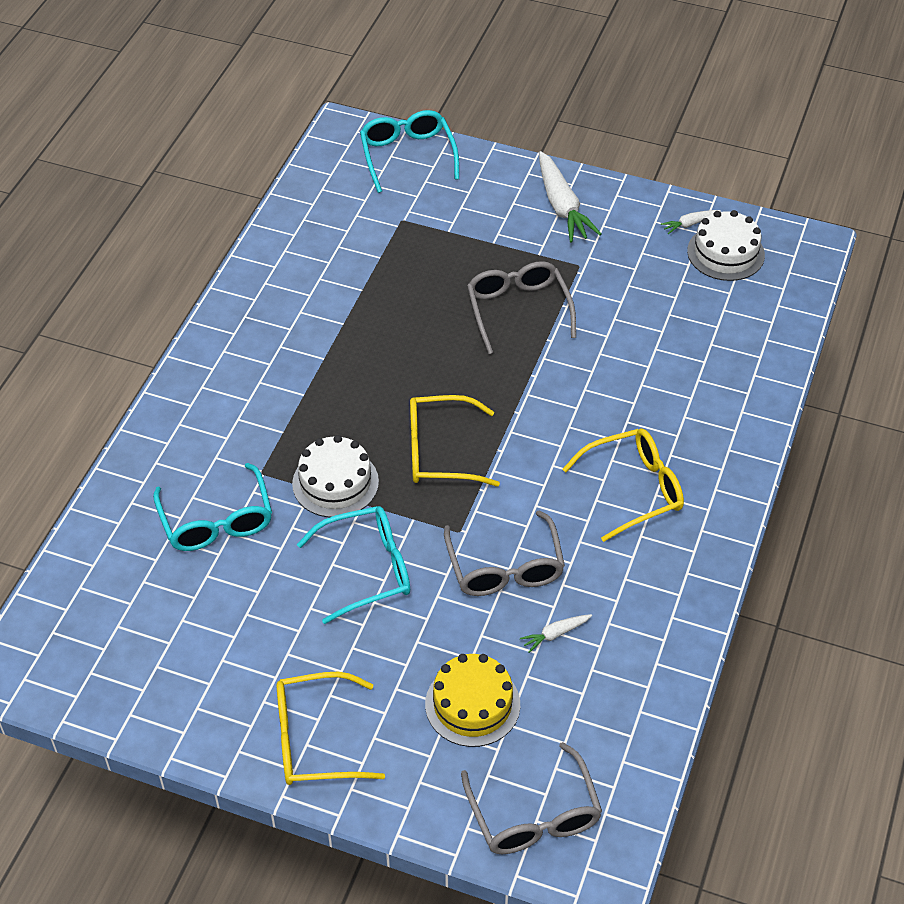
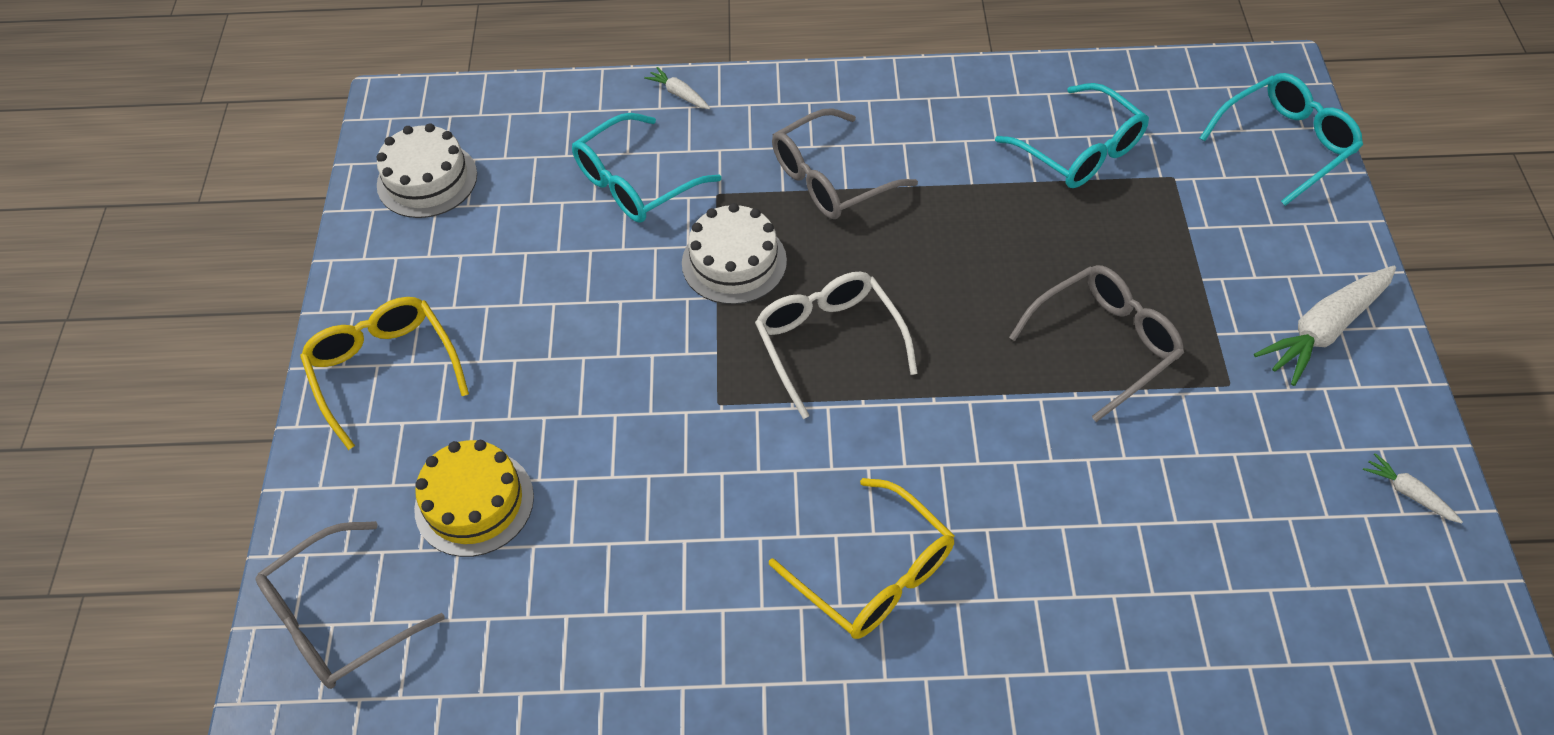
camera: 70 degrees right, 5 degrees up
turquoise glasses [297,506,410,624] -> turquoise glasses moved to [995,83,1149,188]
yellow glasses [410,395,500,487] -> white glasses [755,272,918,419]
grey glasses [444,510,565,596] -> grey glasses moved to [772,108,918,219]
white carrot [520,614,592,653] -> white carrot moved to [644,67,710,109]
white cake [687,210,765,281] -> white cake moved to [377,123,477,218]

